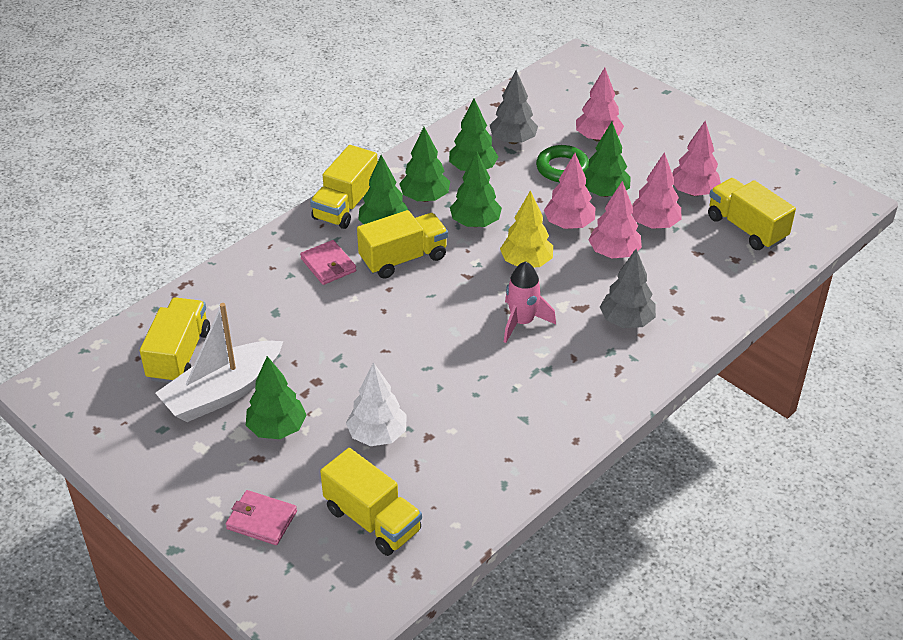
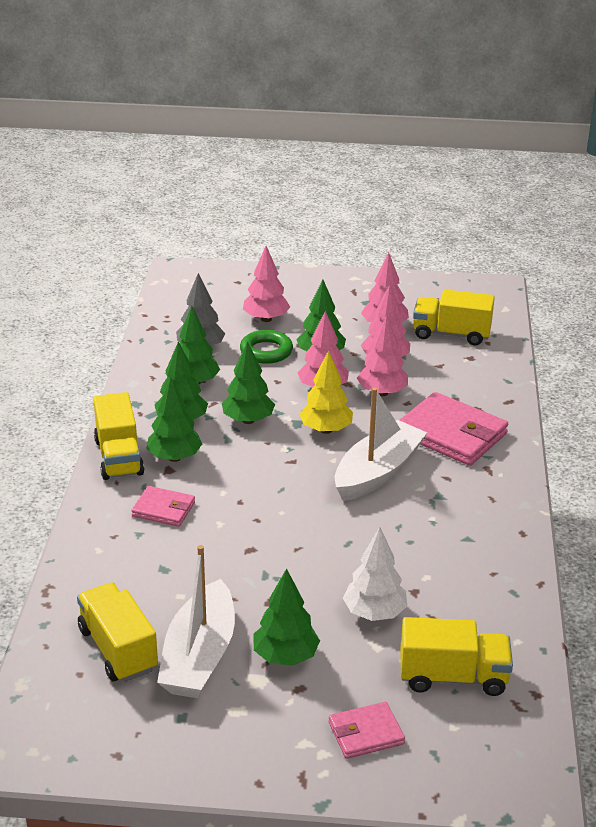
camera: 40 degrees left, 10 degrees down
yellow truck [357,210,448,279] -> none
pink rocket [504,261,556,343] -> white boat [335,387,427,501]
grey tree [600,249,656,328] -> pink wallet [400,392,508,466]

